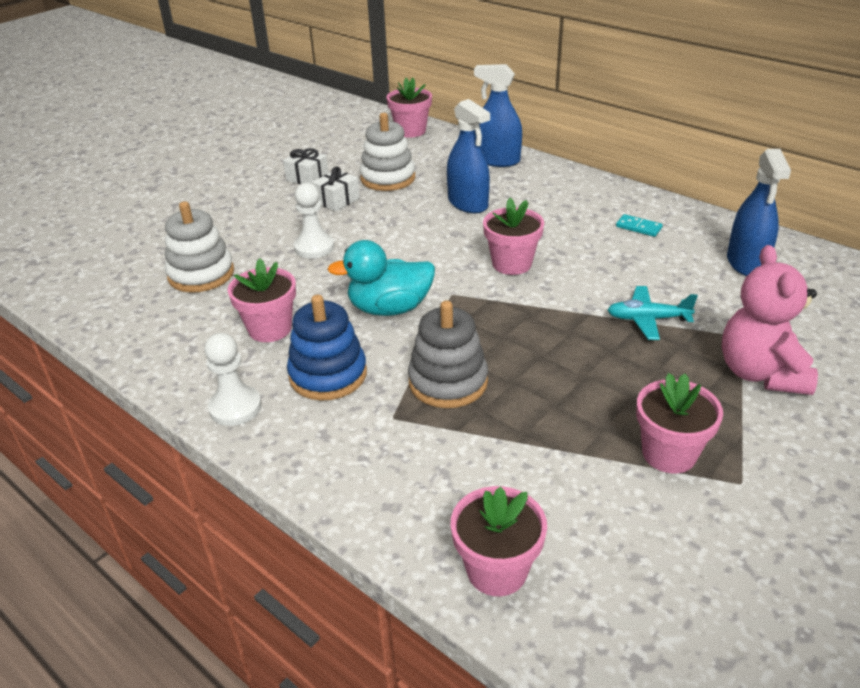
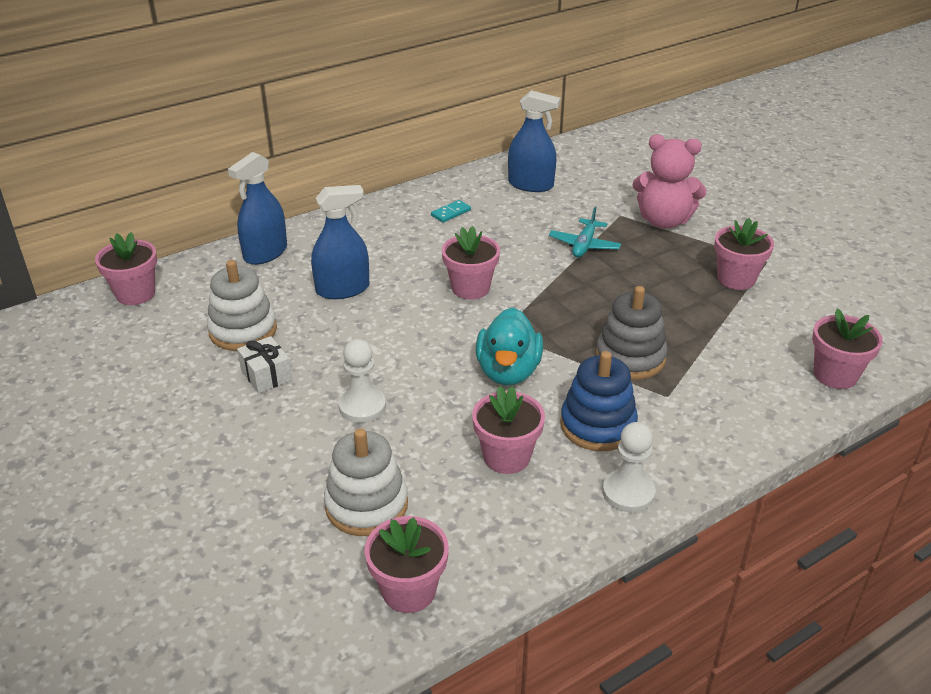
camera: 75 degrees left, 0 degrees up
white gift [283,148,329,184] -> none
none -> pink flower pot [364,516,449,613]

